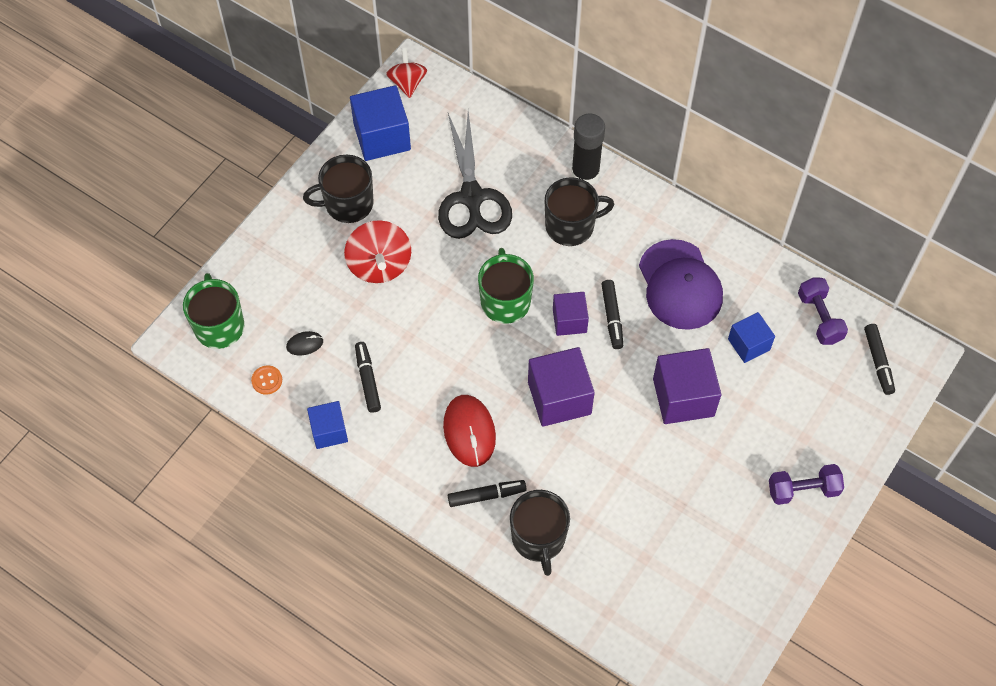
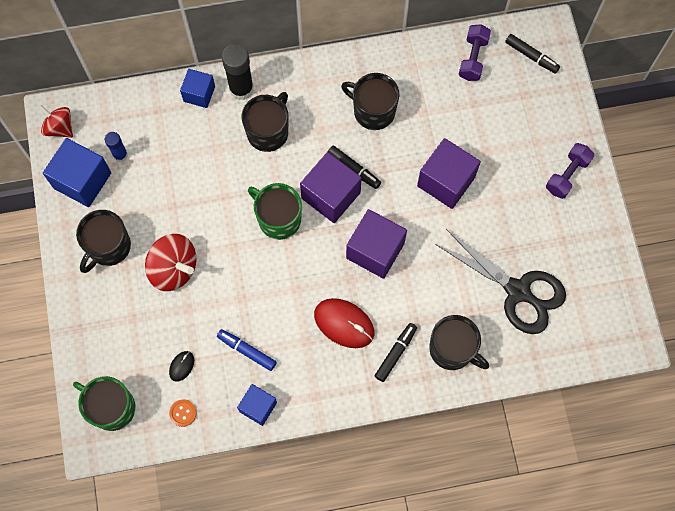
camera: 45 degrees left, 10 degrees up
black marker [355,342,381,413] -> blue marker [217,329,276,371]
black scissors [438,111,512,239] -> black scissors moved to [435,229,566,334]
purple cube [553,292,589,336] -> purple cube [300,152,362,223], size x1.64
purple cap [639,239,723,330] -> black mug [341,73,399,130]
blue cube [728,312,775,363] -> blue cube moved to [180,69,215,108]
purple dumbbell [798,277,848,345] -> purple dumbbell turned 75 degrees clockwise [459,24,491,81]
none -> blue glue stick [105,132,128,162]

